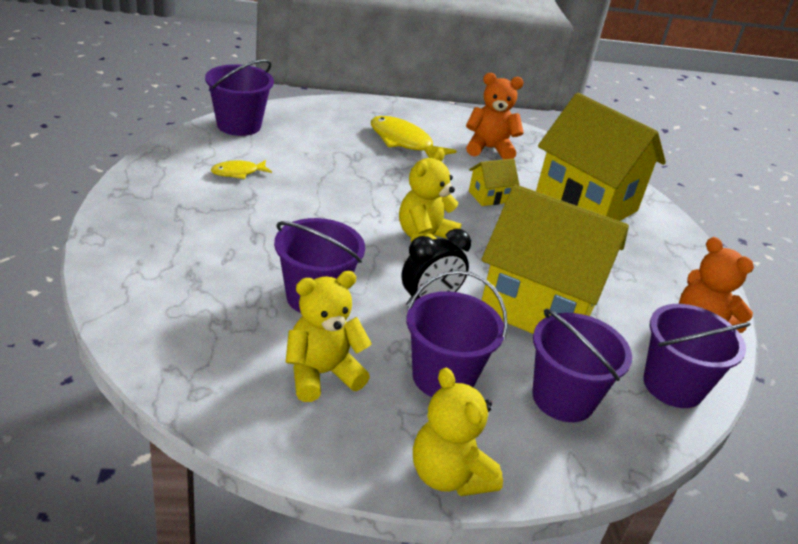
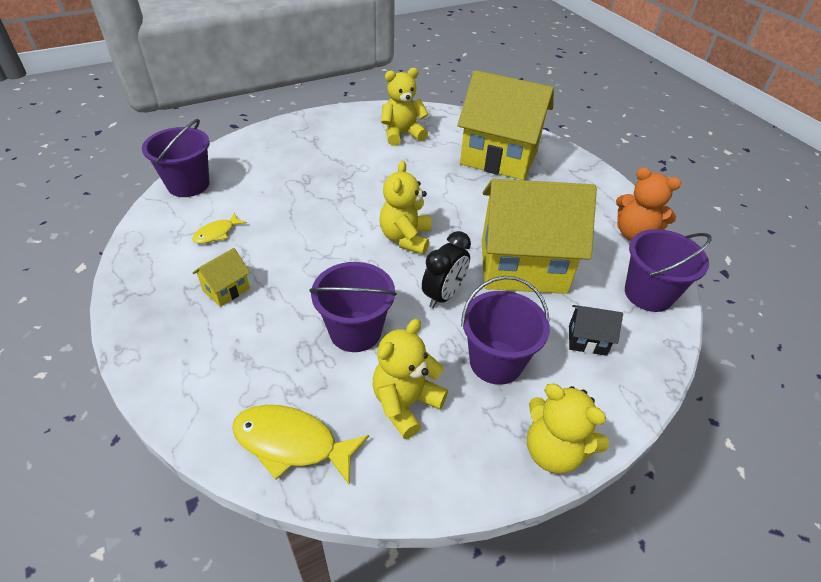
camera: 20 degrees left, 10 degrees up
yellow fish [371,116,456,158] -> yellow fish moved to [232,405,369,486]
orange teddy bear [466,73,524,160] -> yellow teddy bear [381,68,429,146]
yellow house [469,159,519,206] -> yellow house moved to [193,248,250,307]
purple bucket [532,309,632,422] -> black house [569,305,623,356]

